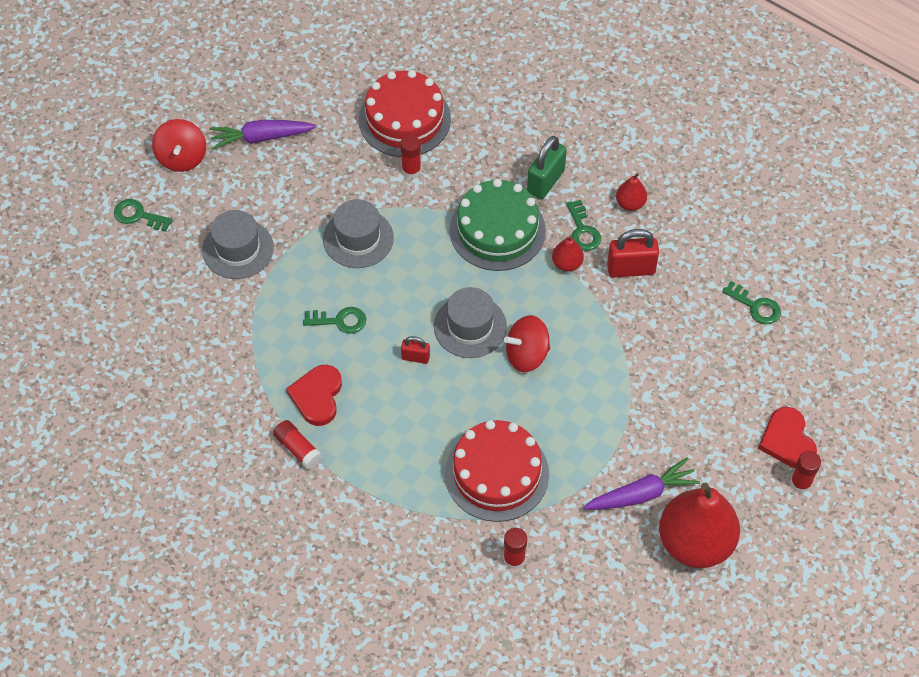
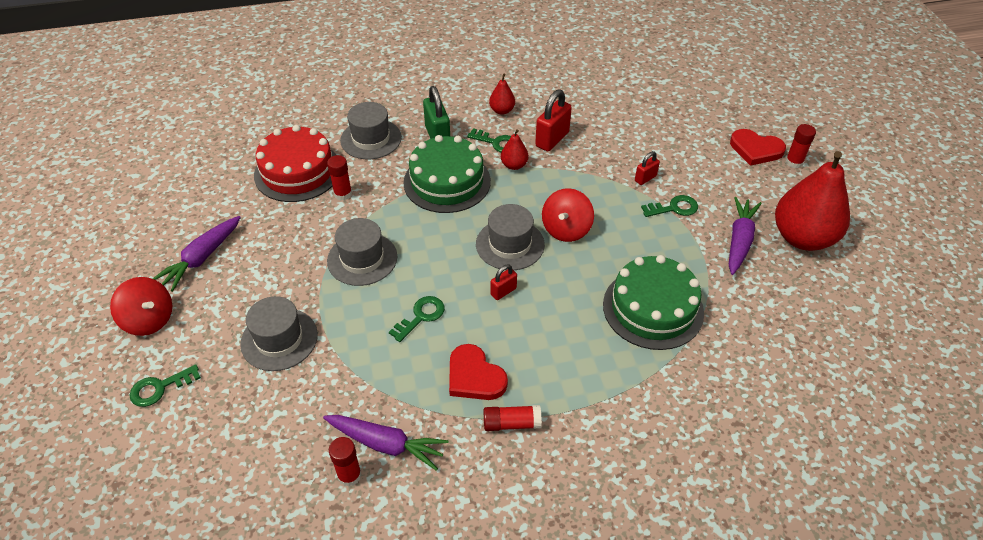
camera: 50 degrees left, 10 degrees down
red cake [445,420,549,522] -> green cake [603,255,704,350]
red glue stick [503,528,527,569] -> red glue stick moved to [329,437,362,487]
green key [722,281,781,325] -> green key moved to [641,195,698,217]
none -> purple carrot [323,415,449,471]
none -> grey hat [340,102,402,159]
none -> red padlock [635,151,660,185]

